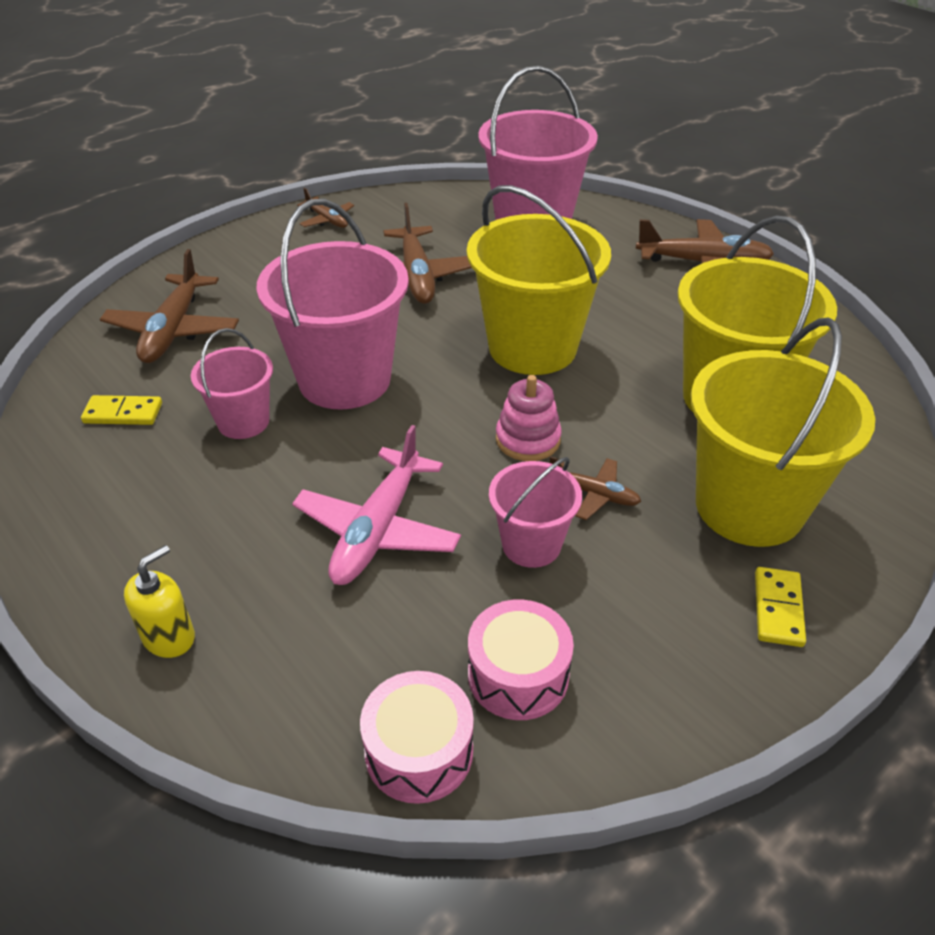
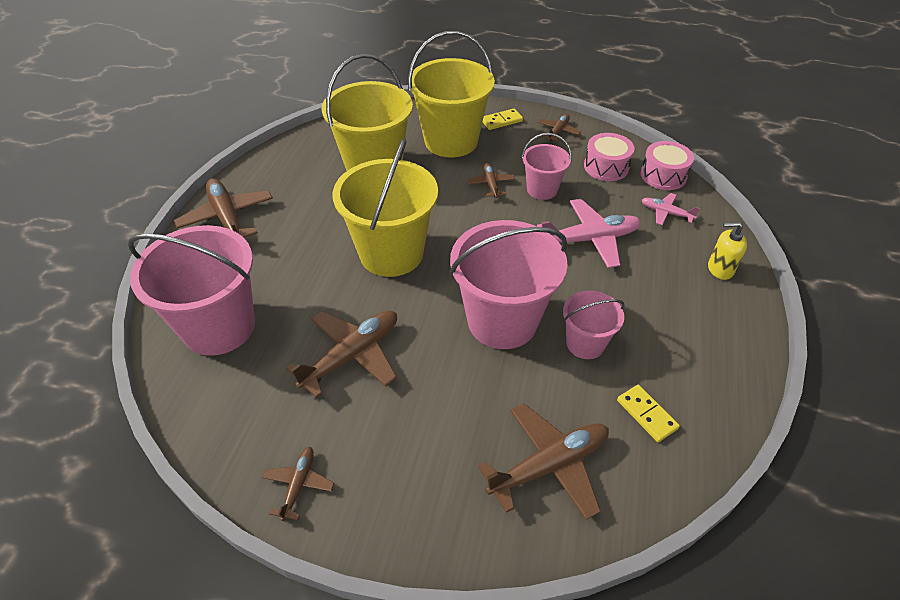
camera: 125 degrees left, 5 degrees up
pink stacking toy [496,375,562,461] -> none
none -> brown plane [538,114,581,141]
none -> pink plane [642,193,700,225]

